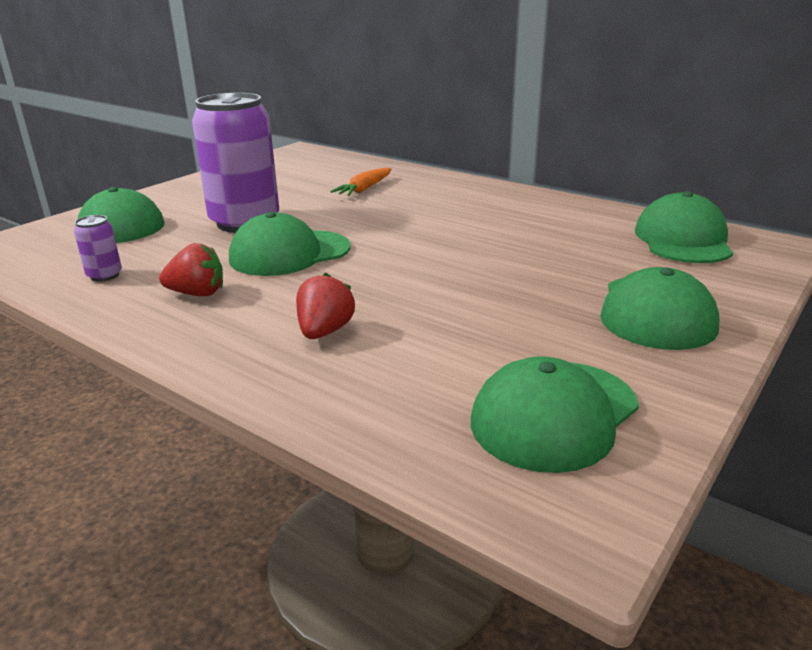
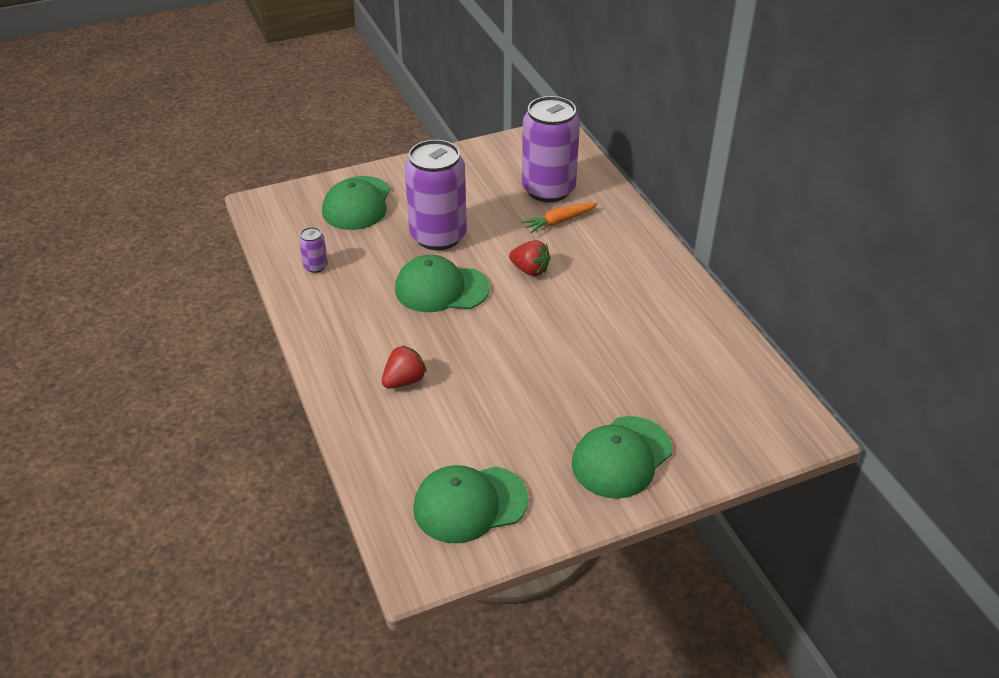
camera: 30 degrees right, 15 degrees up
red strawberry [159,243,223,296] -> red strawberry moved to [509,240,550,276]
green cap [635,191,733,263] -> none
none -> purple can [522,96,580,202]

